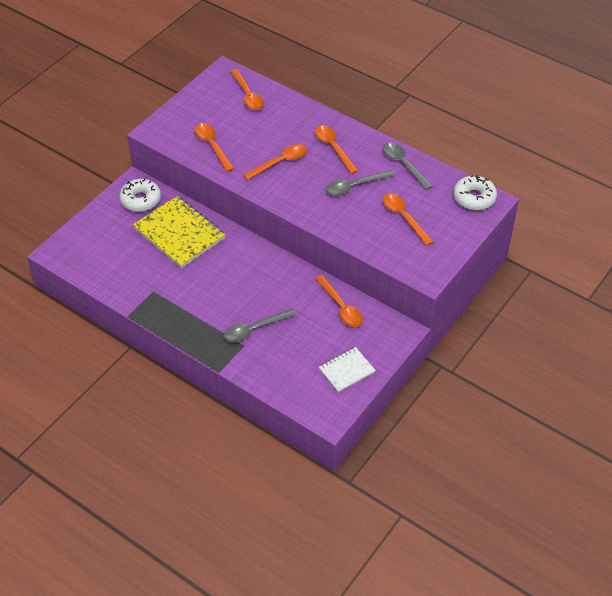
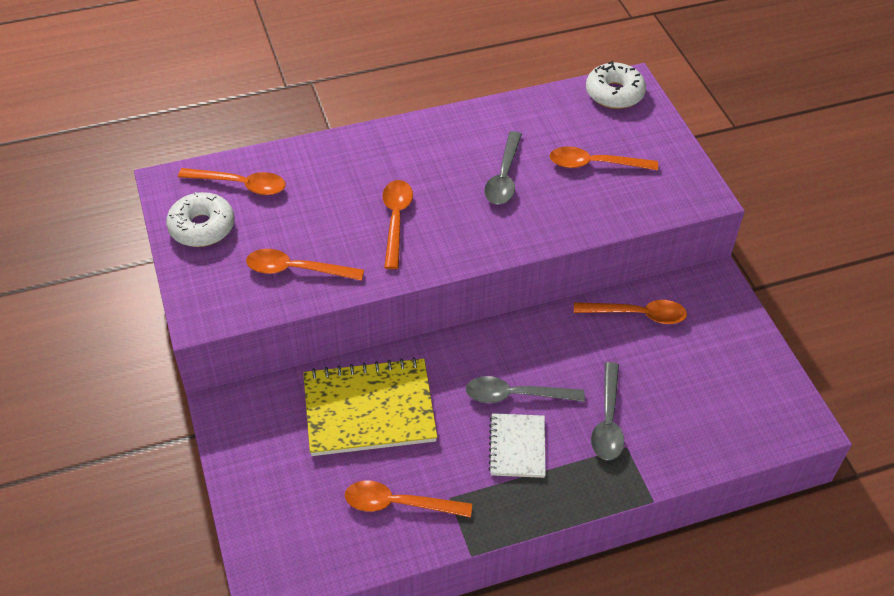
camera: 55 degrees left, 0 degrees up
white donut [119,179,161,212] -> white donut moved to [166,192,235,247]
orange spoon [315,125,358,174] -> orange spoon moved to [345,481,472,518]
white notebook [319,347,376,393] -> white notebook moved to [488,413,546,478]
grey spoon [382,142,433,190] -> grey spoon moved to [466,376,585,403]

